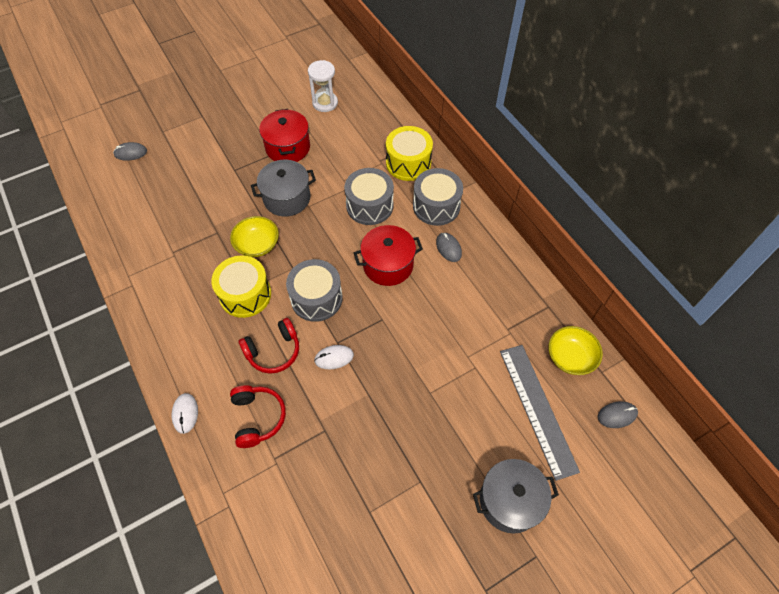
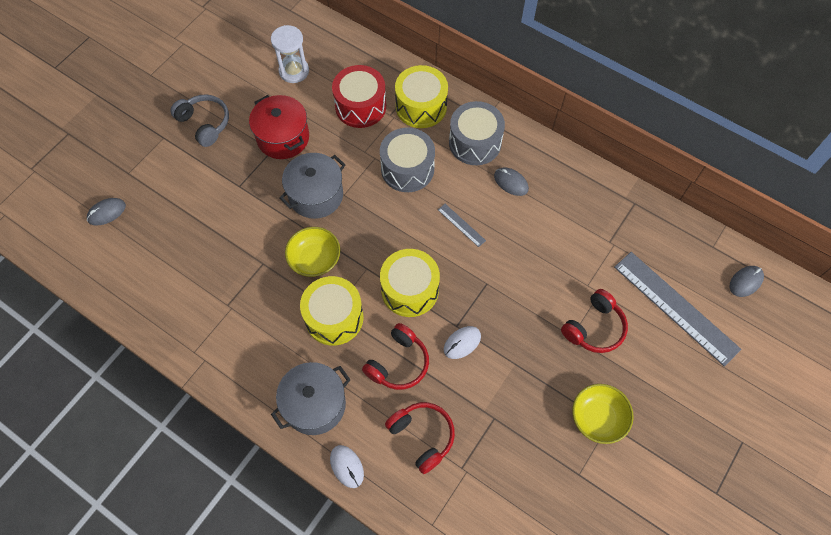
camera: 25 degrees left, 5 degrees up
grey drum [286,259,343,322] -> yellow drum [380,249,440,317]
red pot [354,225,423,286] -> grey ruler [438,204,486,247]
grey pot [473,459,559,533] -> grey pot moved to [271,362,351,435]
yellow bowl [548,326,603,375] -> yellow bowl moved to [572,384,634,444]
none -> grey headphones [170,94,229,147]
none -> red drum [332,65,386,128]
none -> red headphones [561,289,628,353]

